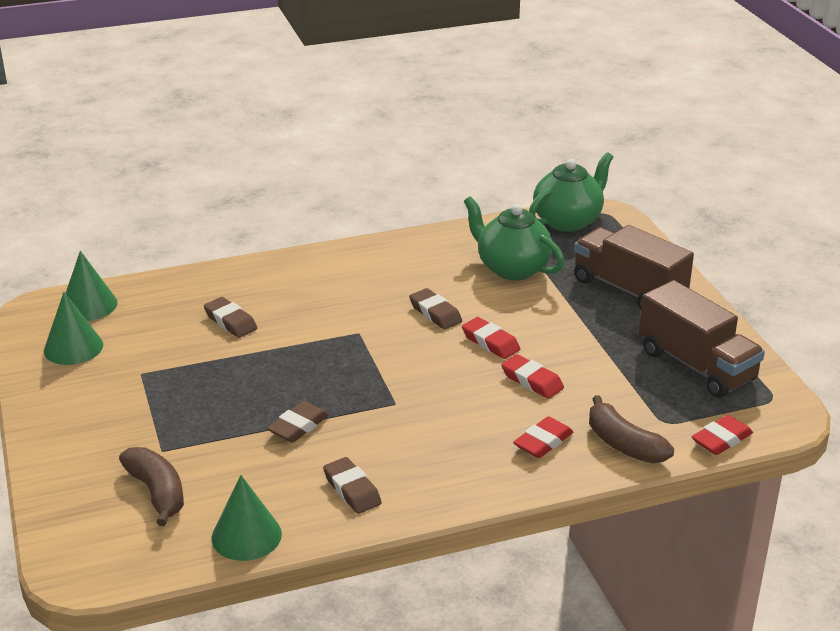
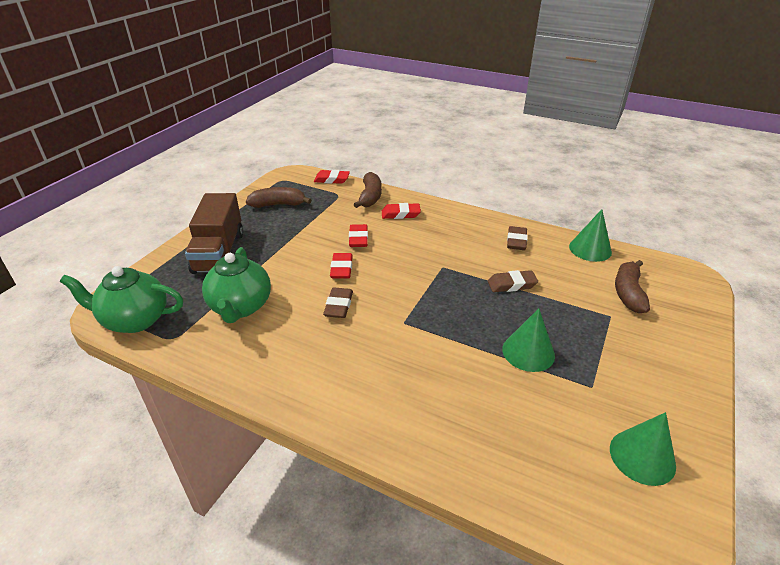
camera: 135 degrees left, 5 degrees up
green cone [66,251,117,321] -> green cone moved to [502,308,555,372]
brown eraser [204,297,257,338] -> none
brown truck [639,280,765,398] -> brown banana [246,187,312,208]

